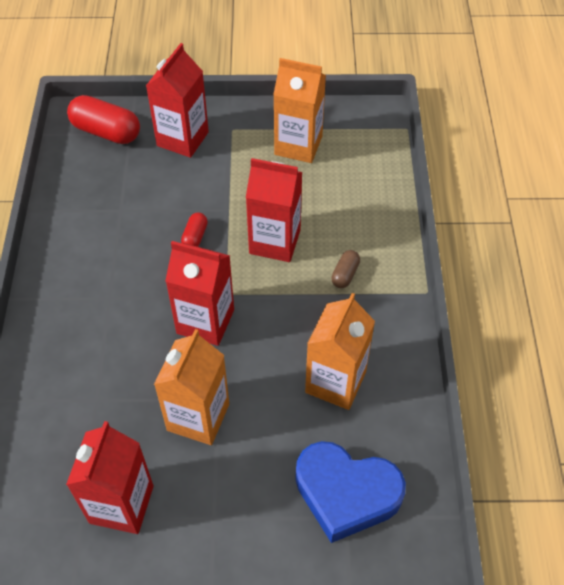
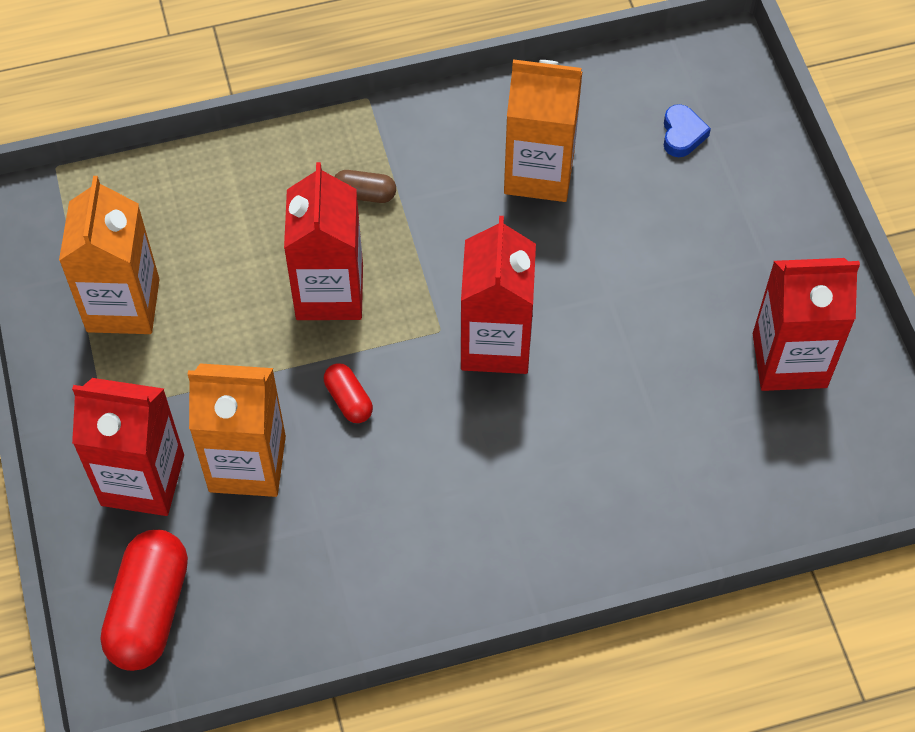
camera: 105 degrees left, 5 degrees up
orange carton [154,329,229,445] -> orange carton moved to [188,363,286,497]
red capsule [181,212,208,247] -> red capsule turned 60 degrees clockwise [324,363,373,423]
blue heart [295,441,406,543] -> blue heart [664,104,711,157], size x0.42

